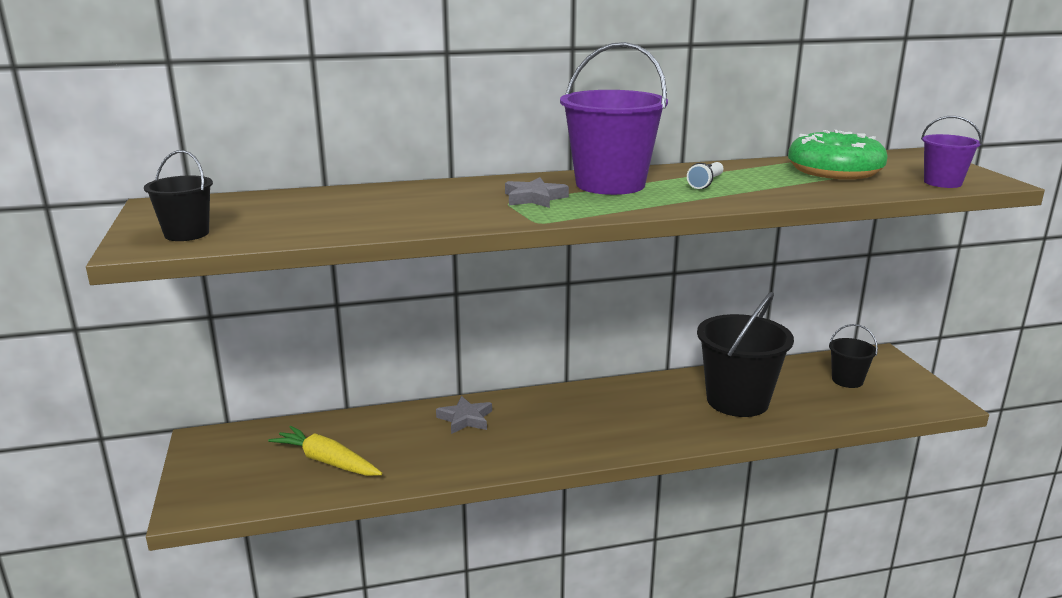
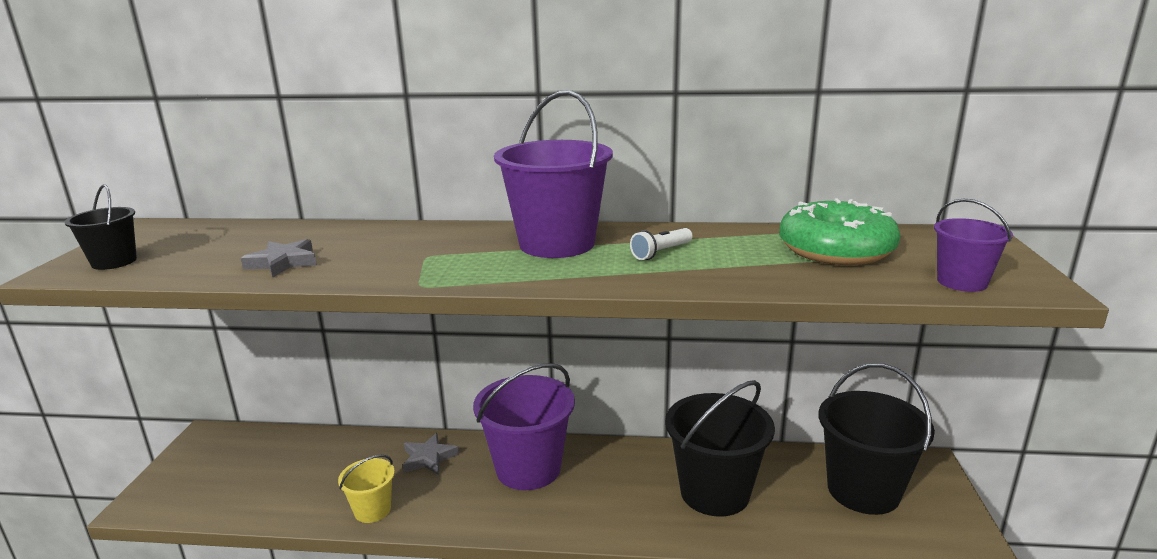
camera: 20 degrees right, 0 degrees up
yellow carrot [268,426,382,476] -> none
grey star [505,177,569,208] -> grey star moved to [241,239,317,277]
black bucket [829,324,878,388] -> black bucket [819,363,935,515], size x1.95
none -> yellow bucket [338,455,395,523]
none -> purple bucket [473,363,575,490]

